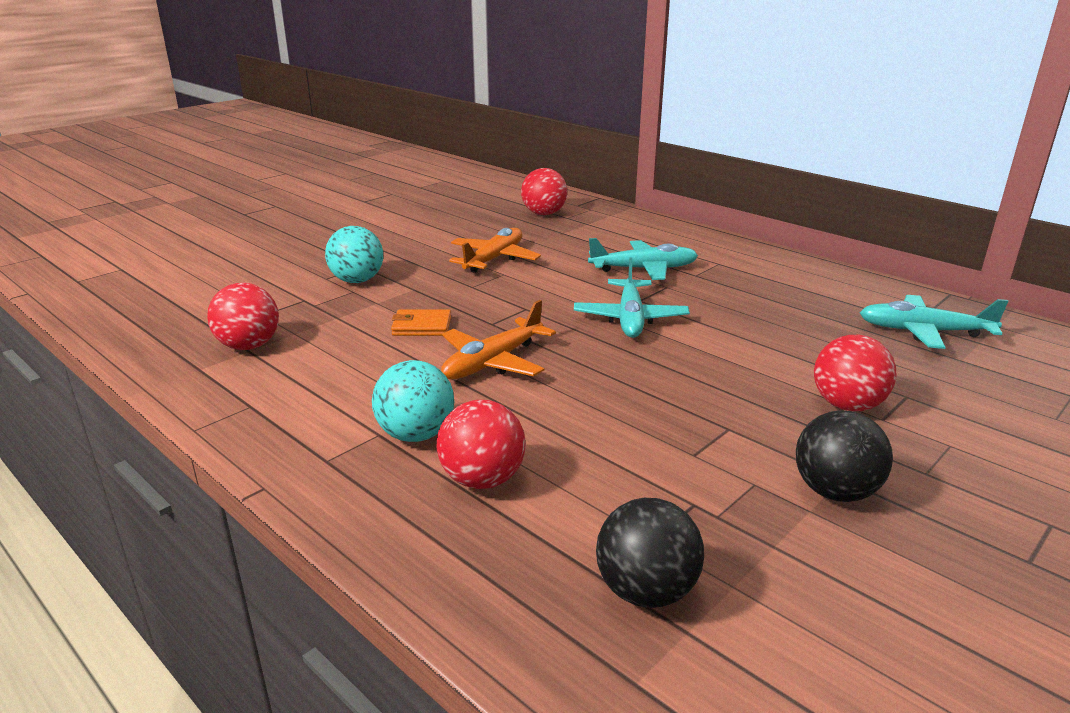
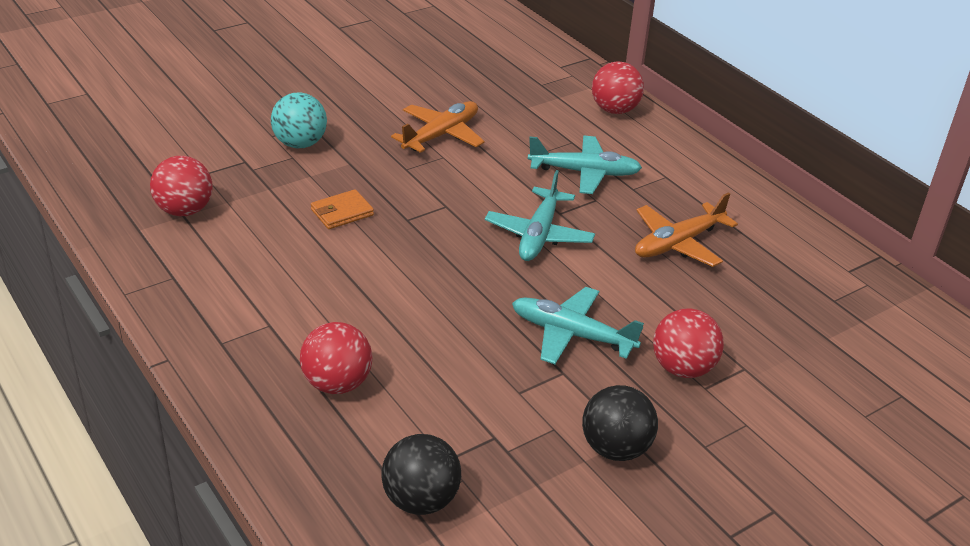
camera: 10 degrees right, 10 degrees up
turquoise ball [372,360,454,442] -> none
orange wallet [391,309,451,336] -> orange wallet turned 45 degrees counterclockwise [311,189,374,229]
orange plane [441,300,556,380] -> orange plane moved to [635,192,738,267]
red ball [521,168,567,215] -> red ball moved to [592,61,644,114]
turquoise plane [860,295,1008,349] -> turquoise plane moved to [512,287,644,364]

